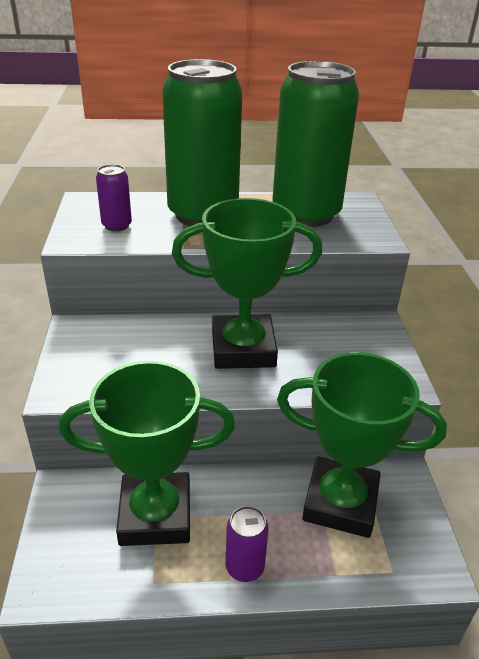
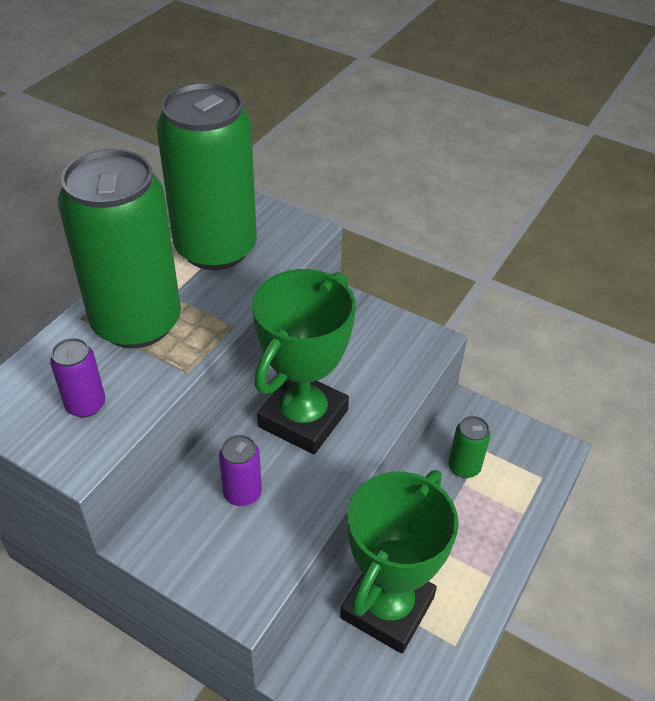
camera: 55 degrees left, 10 degrees up
purple can [226,506,269,582] -> purple can moved to [219,435,262,506]
green trophy [277,352,447,538] -> green can [449,416,491,478]

